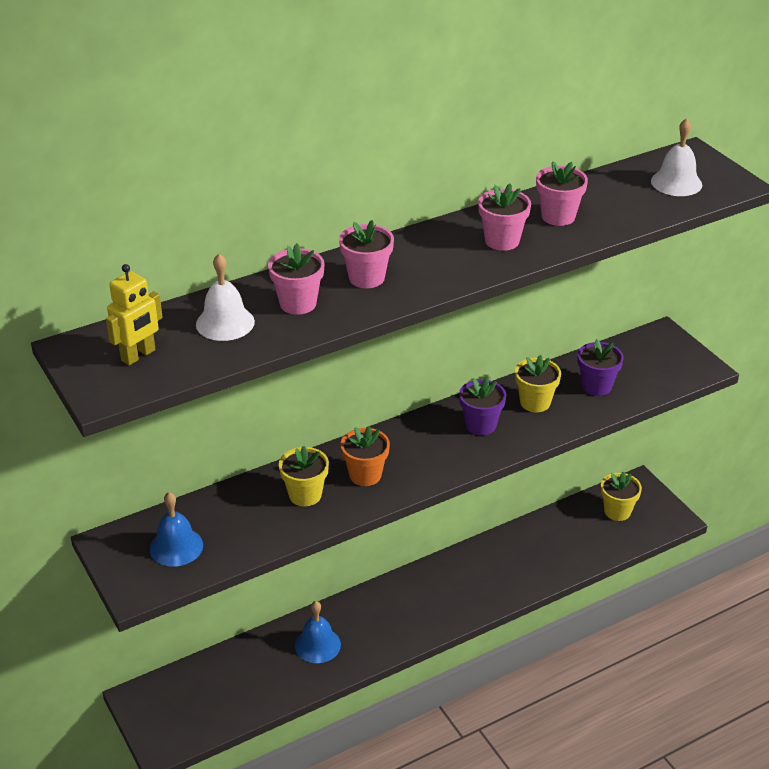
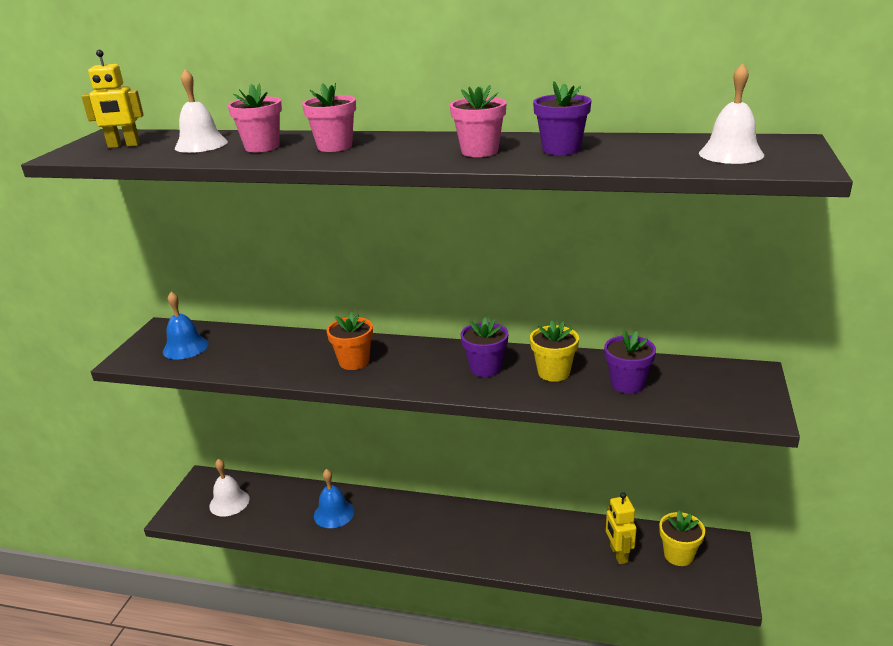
camera: 45 degrees right, 10 degrees down
yellow flower pot [279,446,329,506] -> none
pink flower pot [536,161,588,226] -> purple flower pot [533,81,592,155]
none -> white bell [209,459,249,517]
none -> yellow robot [606,492,637,564]

